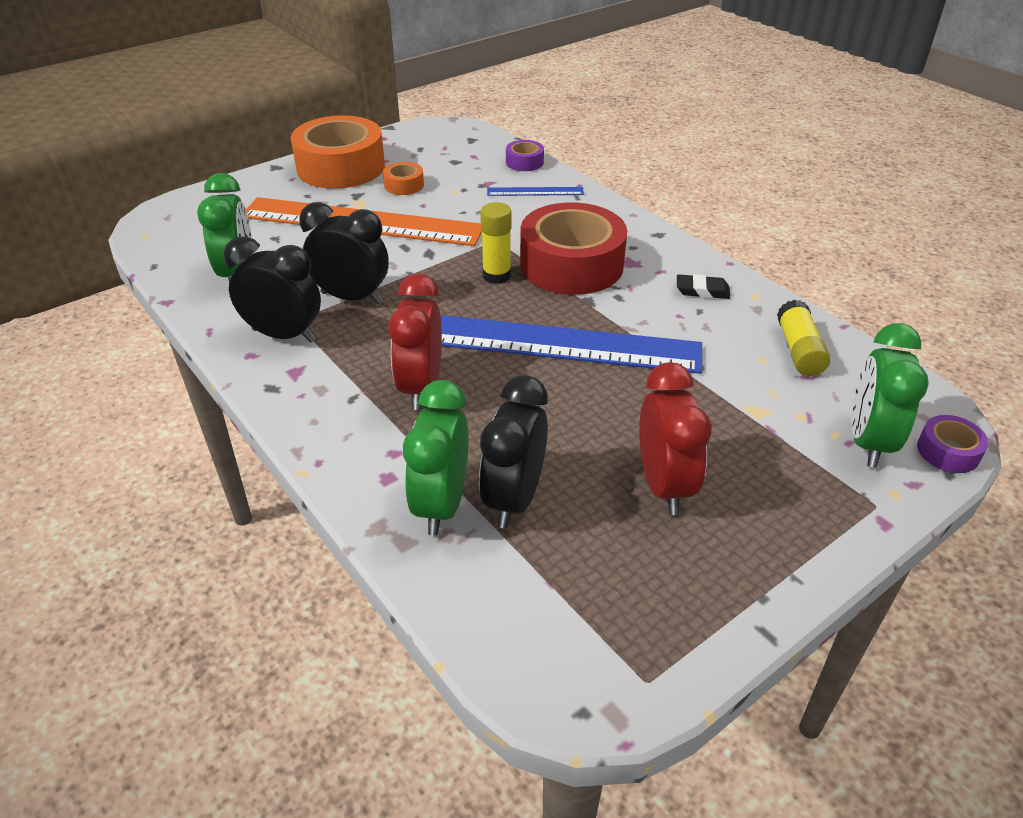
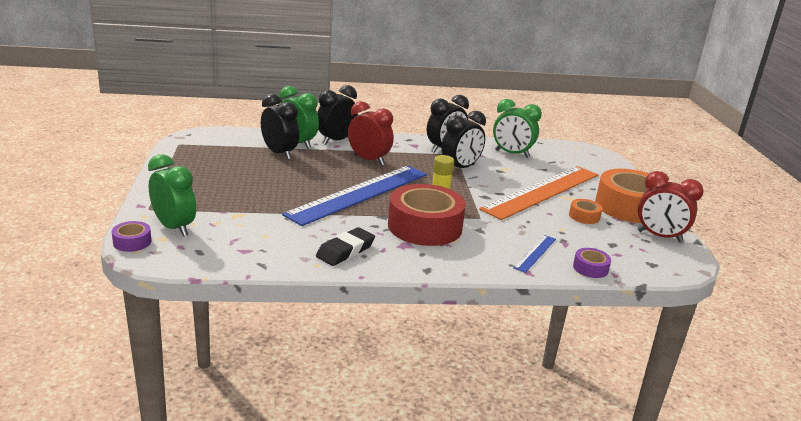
camera: 120 degrees right, 15 degrees down
red clock [639,362,712,515] -> red clock moved to [638,171,704,243]
black eraser [677,274,730,299] -> black eraser [316,227,375,266], size x1.51
yellow glue stick [777,300,831,376] -> none
none -> black clock [317,85,358,145]

